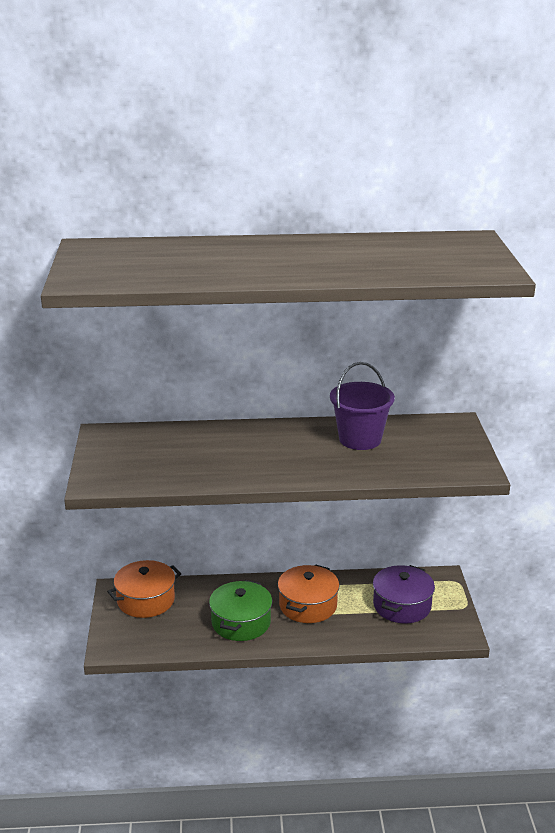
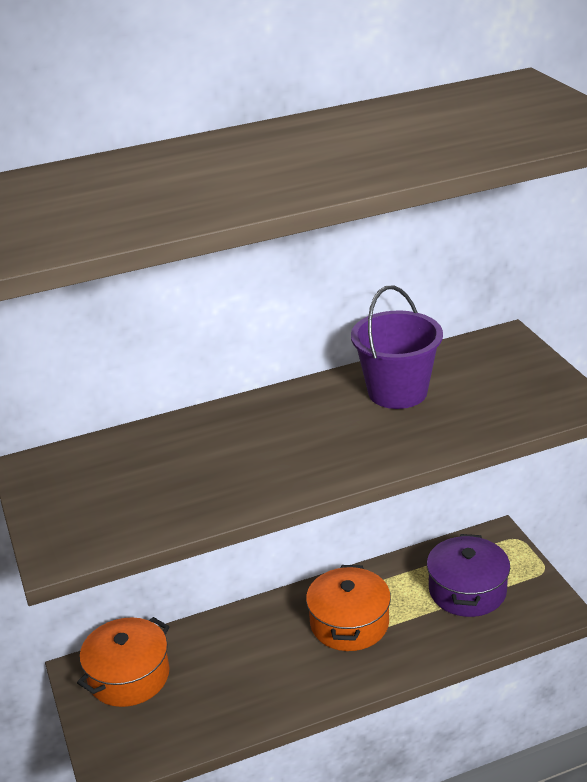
camera: 15 degrees left, 5 degrees up
green pot [209,580,272,641] -> none

